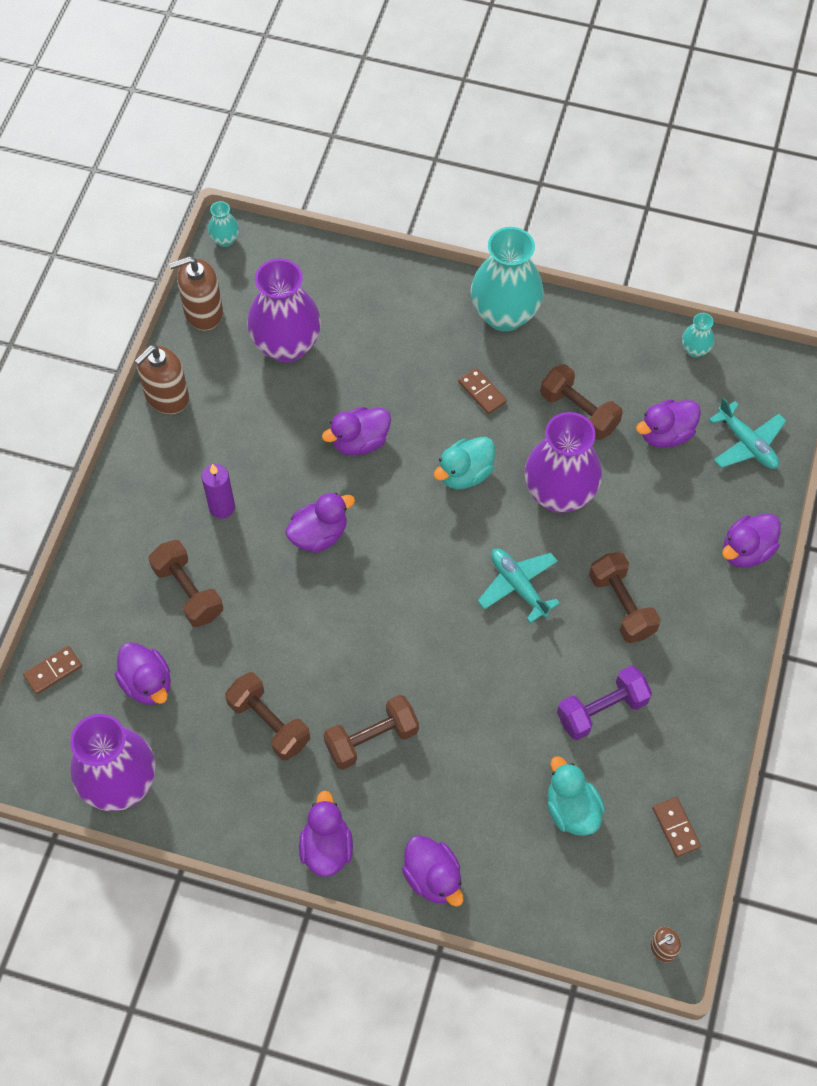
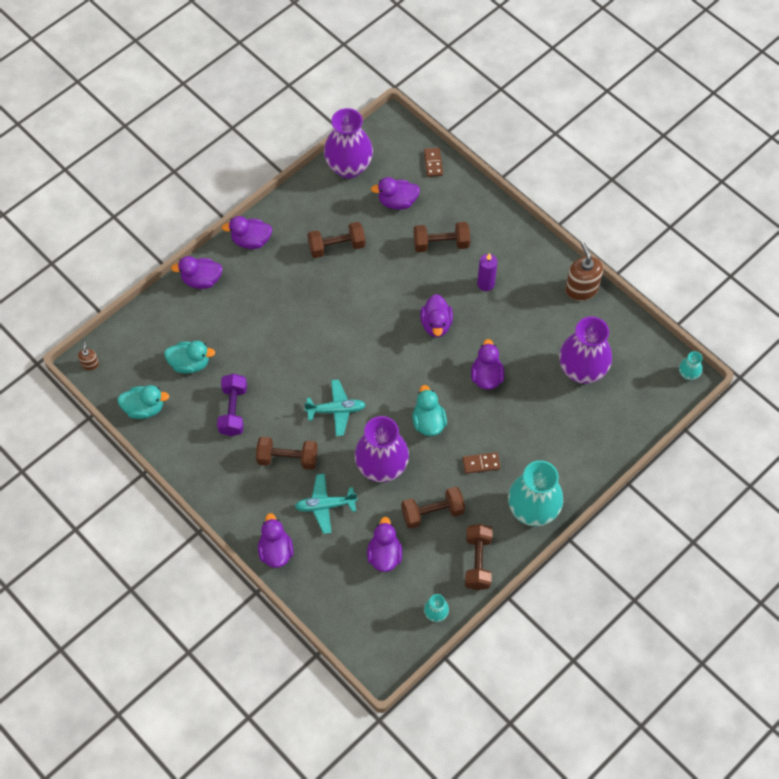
camera: 120 degrees right, 0 degrees up
brown soap dispenser [169,256,223,331] -> none
purple duck [299,791,353,877] -> purple duck turned 150 degrees clockwise [222,216,272,249]
brown dumbbell [324,695,419,770] -> brown dumbbell moved to [465,524,493,590]
brown domino [652,797,701,857] -> turquoise duck [117,385,169,419]
turquoise plane [709,397,786,469] -> turquoise plane moved to [295,474,358,534]

